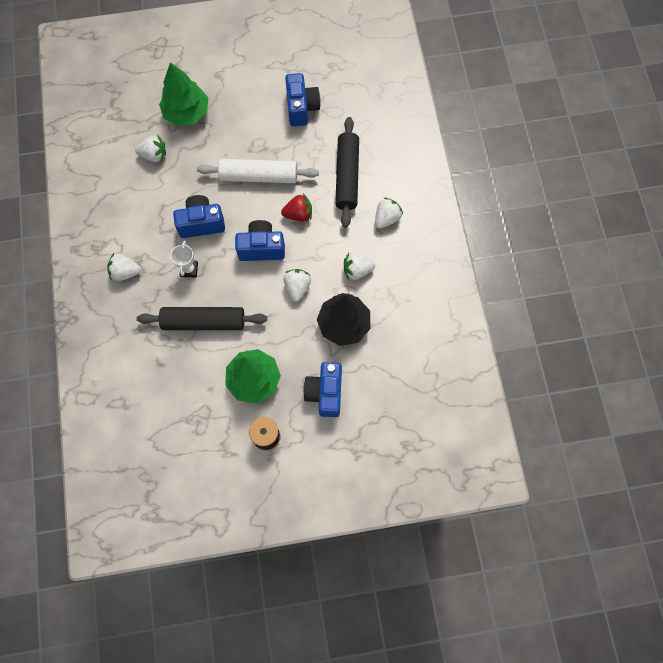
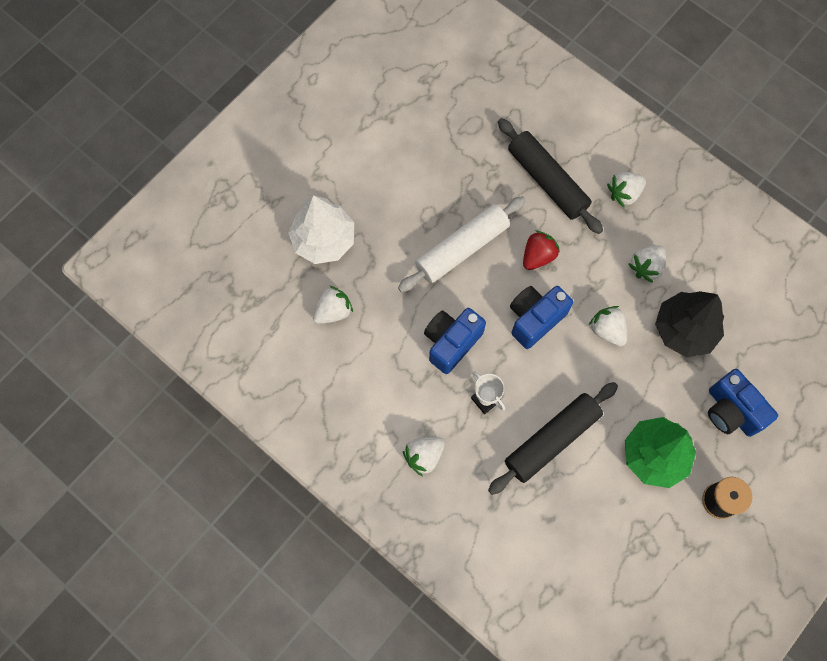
camera: 40 degrees left, 0 degrees up
green tree [159,62,208,126] -> white tree [288,195,354,264]
blue camera [285,73,321,126] -> none
white strawberry [375,197,403,229] -> white strawberry turned 120 degrees counterclockwise [607,172,646,207]

